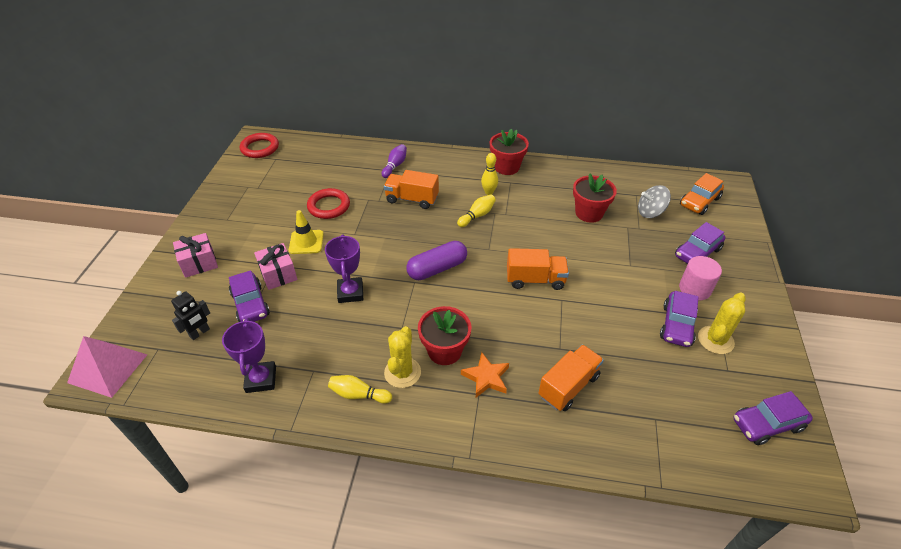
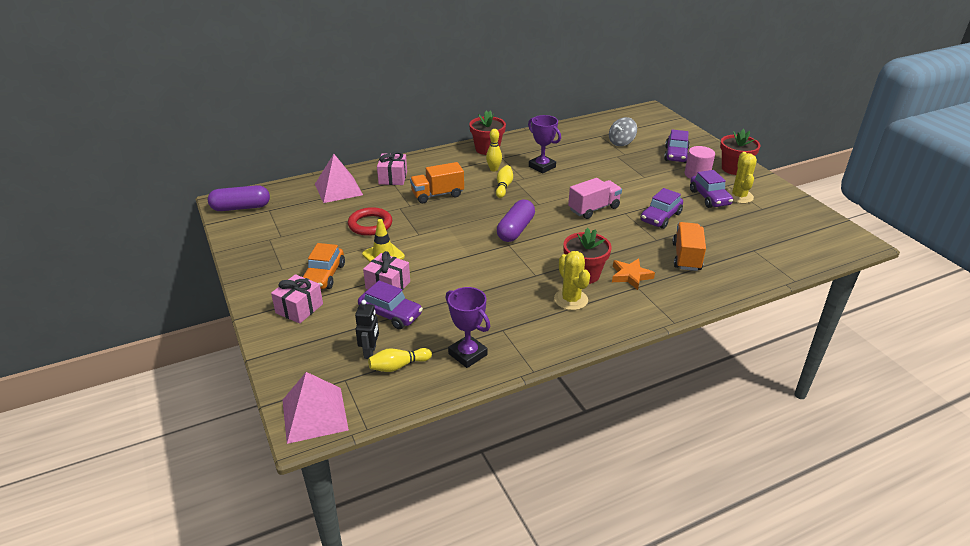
camera: 35 degrees left, 10 degrees down
red ring [240,133,279,158] -> purple capsule [208,185,270,211]
purple trophy [325,235,363,303] -> purple trophy moved to [528,115,561,174]
yellow bowling pin [328,375,392,404] -> yellow bowling pin moved to [368,348,432,372]
purple bowling pin [382,144,407,178] -> pink gift [377,151,407,185]
orange truck [507,248,569,290] -> pink truck [568,178,622,219]
red flower pot [573,173,617,223] -> red flower pot moved to [720,129,761,175]
orange car [680,173,724,215] -> orange car moved to [302,243,345,289]
purple car [733,391,813,445] -> purple car moved to [640,188,683,229]
none -> pink pyramid [315,154,363,203]

